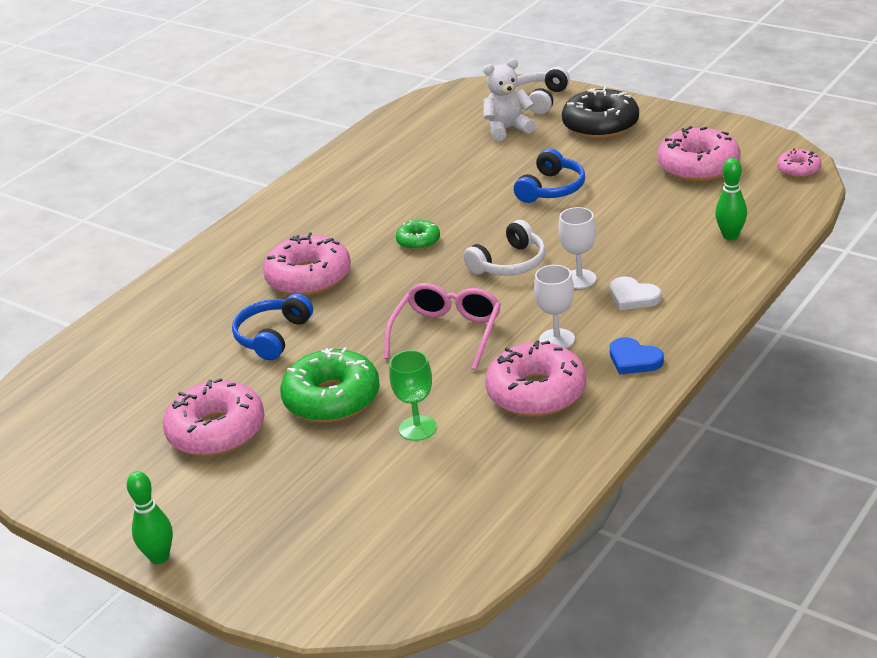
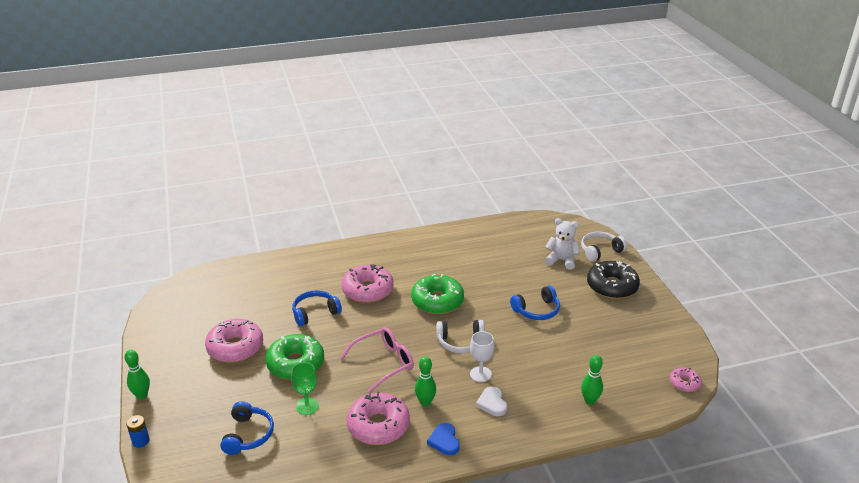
camera: 35 degrees right, 0 degrees up
green donut [396,220,440,250] -> green donut [411,274,464,314], size x1.93
white goblet [534,265,575,349] -> green bowling pin [415,357,436,406]
pink donut [657,126,741,182] -> none
none -> blue battery [126,415,150,448]
none -> blue headphones [220,401,274,455]

